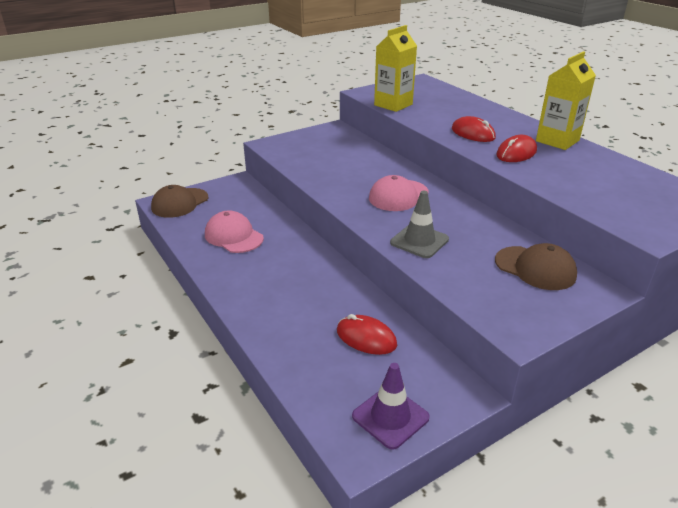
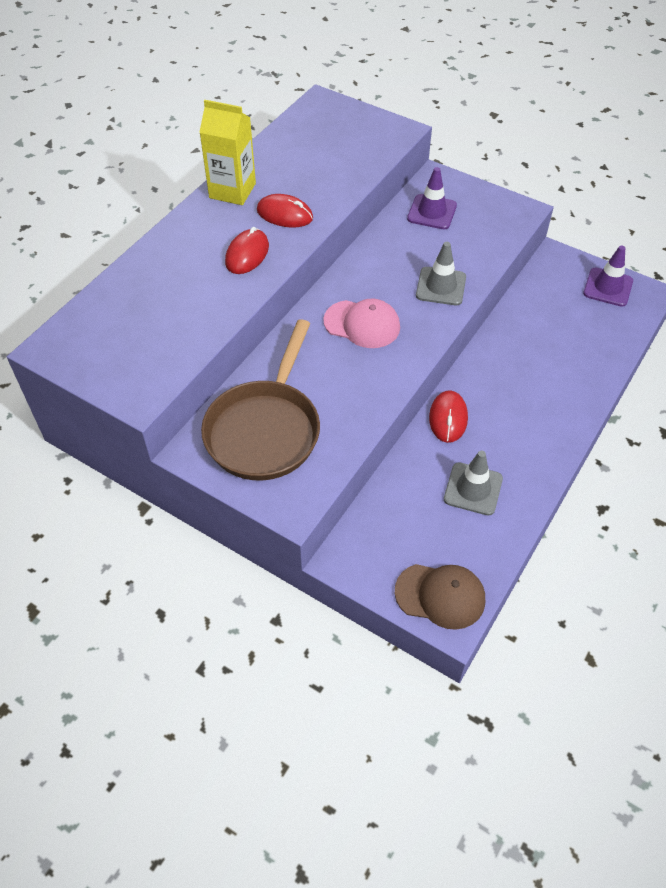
camera: 115 degrees left, 20 degrees up
pink cap [205,210,264,253] -> grey traffic cone [444,451,503,516]
red mouse [337,314,397,355] -> red mouse moved to [429,390,468,443]
yellow carton [374,25,417,112] -> none
brown cap [495,243,577,290] -> purple traffic cone [407,167,457,229]
none -> brown pan [201,319,320,481]

